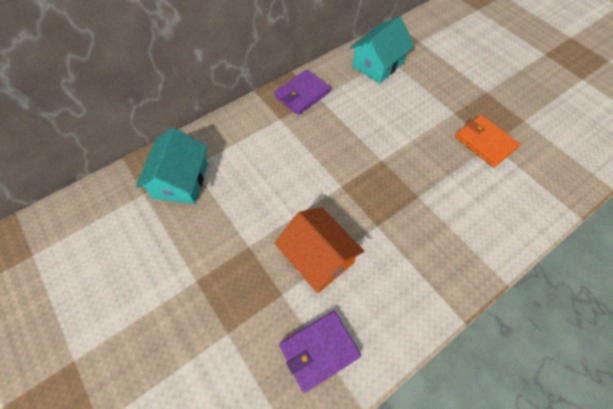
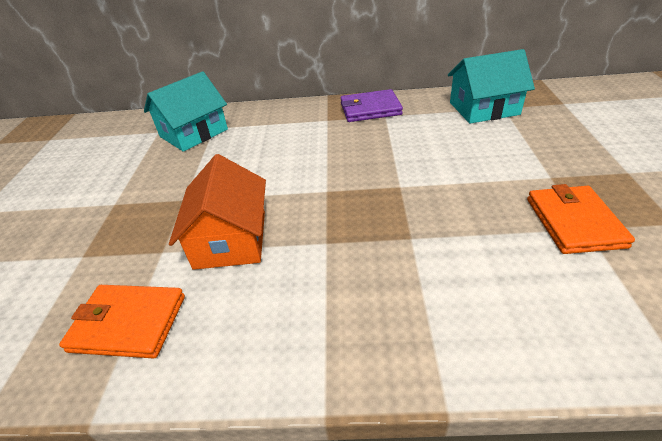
camera: 40 degrees right, 20 degrees down
purple wallet [279,311,361,393] -> orange wallet [59,285,185,359]

